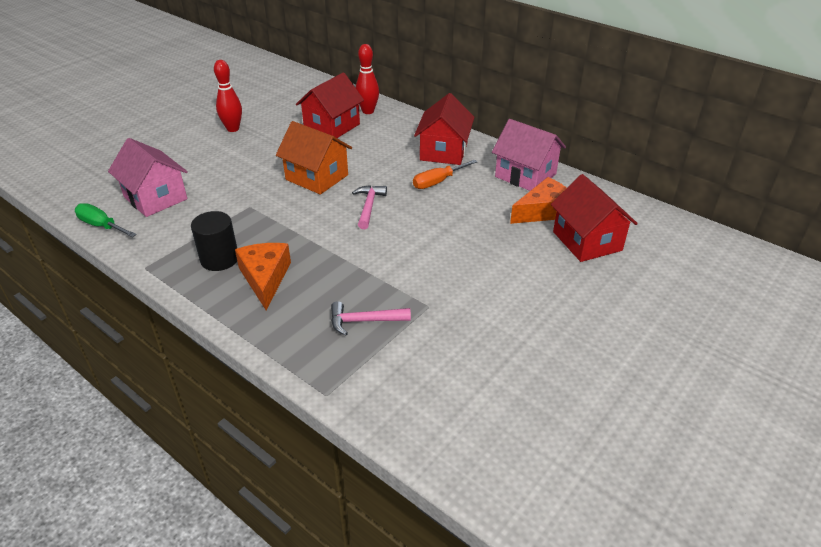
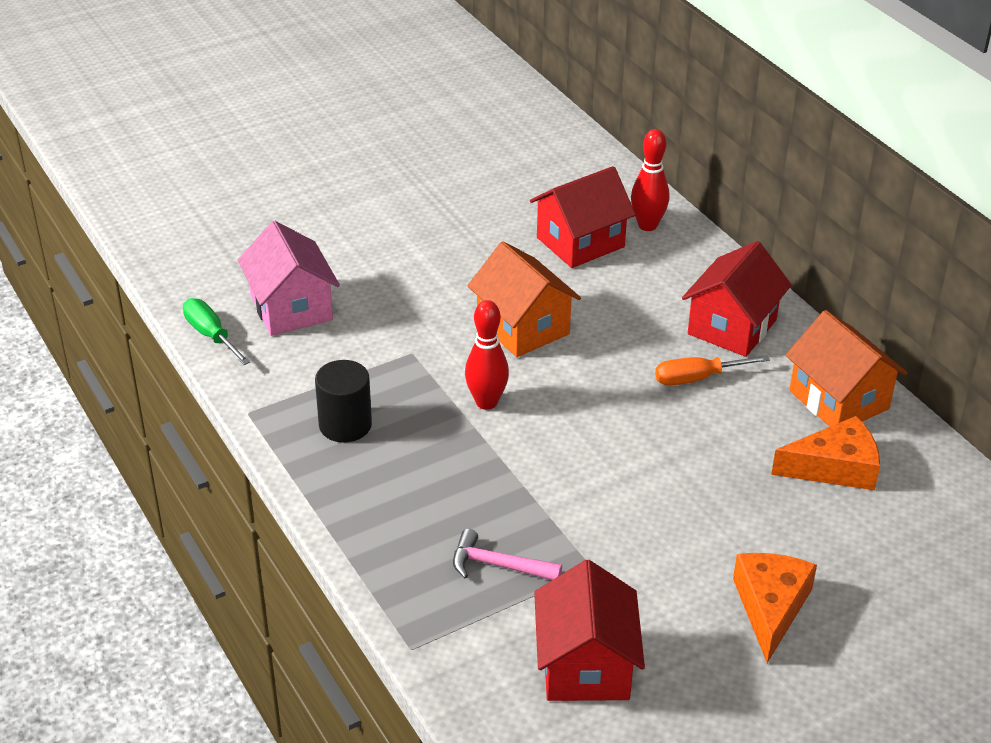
camera: 20 degrees right, 0 degrees up
red bowling pin [214,60,242,132] -> red bowling pin moved to [465,300,509,410]
orange cheese [235,243,291,311] -> orange cheese moved to [733,553,817,663]
pink hammer [352,185,387,229] -> none
pink house [492,119,566,191] -> orange house [785,310,907,427]
red house [551,174,638,262] -> red house moved to [534,560,645,701]

